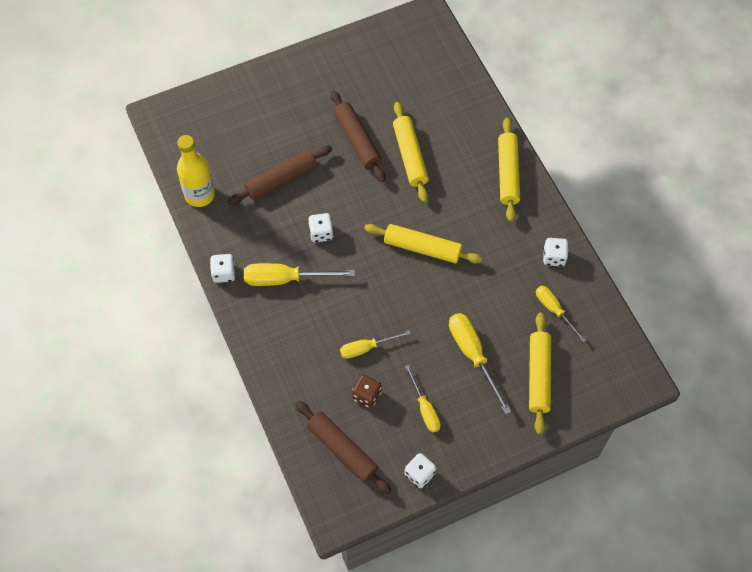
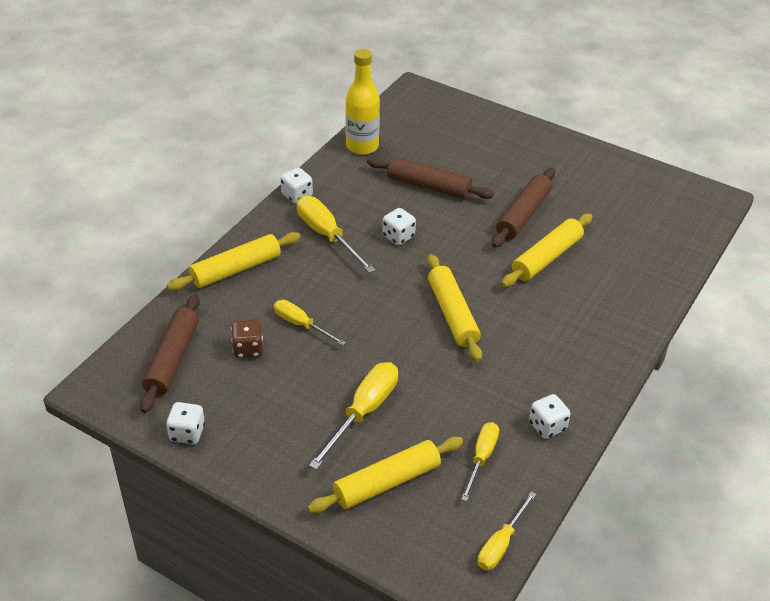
camera: 55 degrees right, 20 degrees down
yellow screwdriver [405,365,441,432] -> yellow screwdriver moved to [478,492,536,570]
yellow rolling pin [498,117,520,222] -> yellow rolling pin moved to [167,232,300,291]

